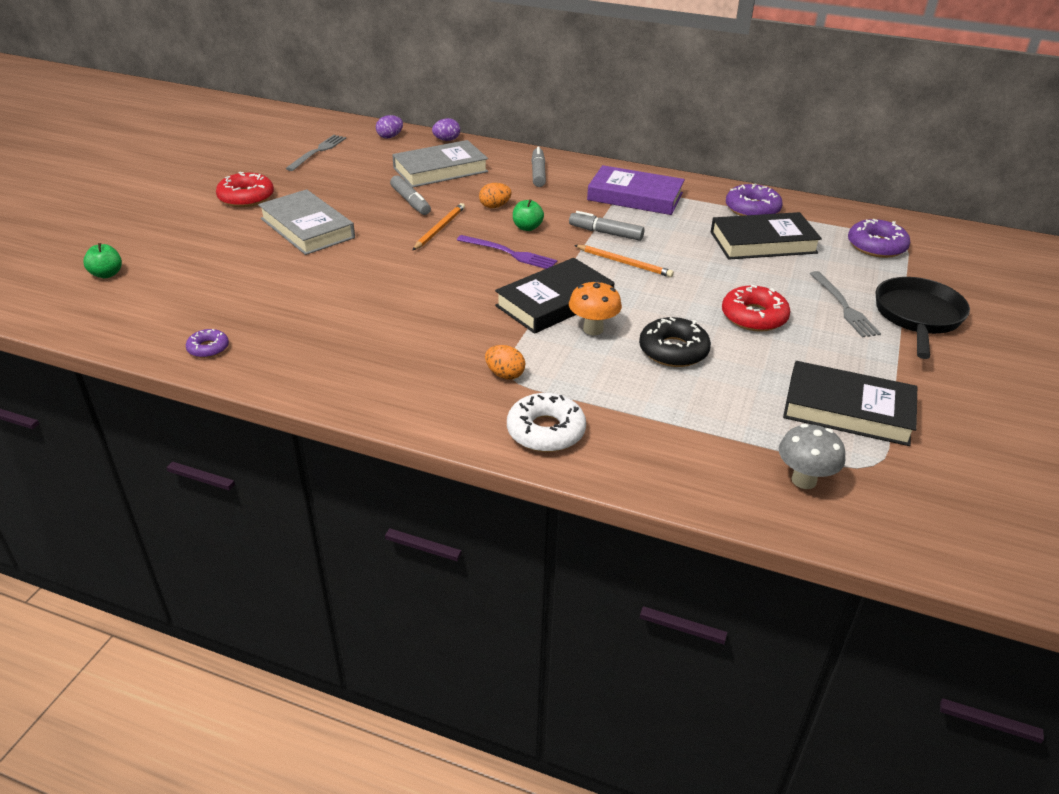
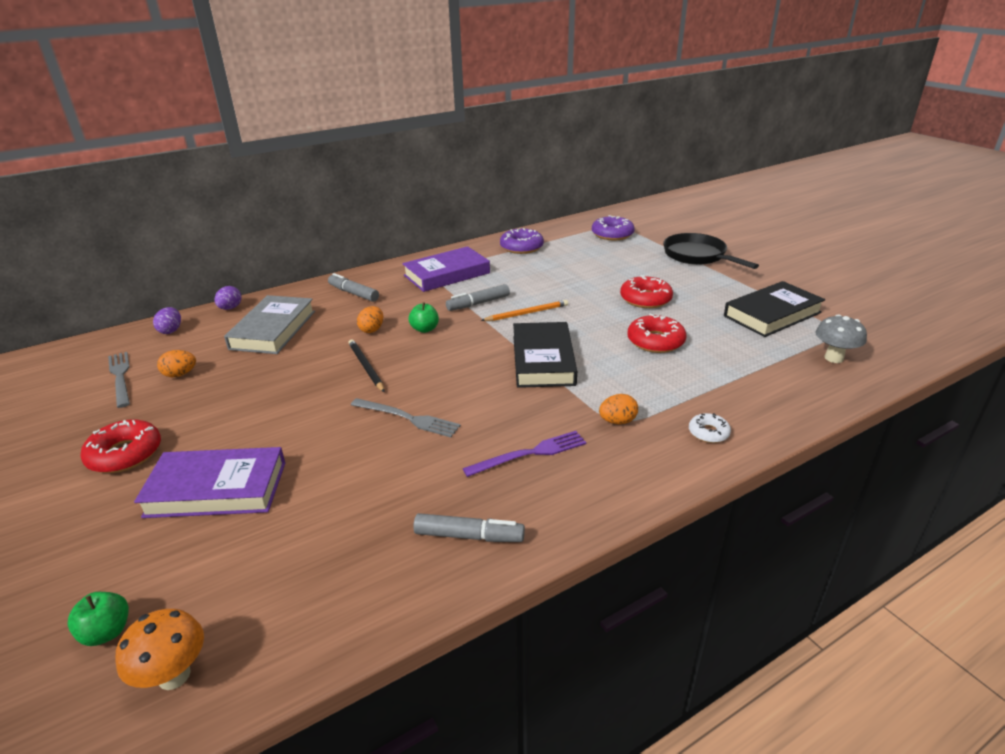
camera: 50 degrees left, 5 degrees down
purple donut [186,329,229,358] -> none
grey book [258,189,355,255] -> none
grey marker [390,175,431,215] -> grey marker moved to [413,513,525,542]
orange pencil [413,203,465,250] -> black pencil [348,339,385,392]
purple fork [457,235,557,269] -> purple fork moved to [463,431,586,477]
white donut [507,393,586,452] -> white donut [689,413,731,443], size x0.57
orange mushroom [569,280,622,335] -> orange mushroom moved to [115,609,204,690]
black donut [639,317,711,367] -> red donut [627,313,687,353]
black book [711,212,822,260] -> none
grey fork [810,271,881,338] -> grey fork moved to [351,398,461,437]
none -> purple book [134,447,285,518]
none -> orange egg [157,350,196,377]

